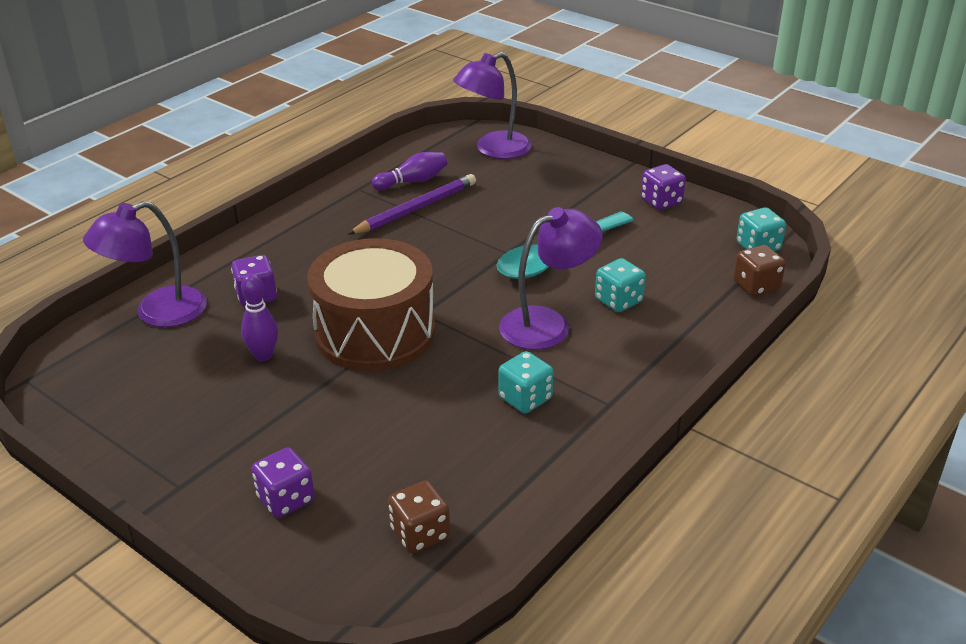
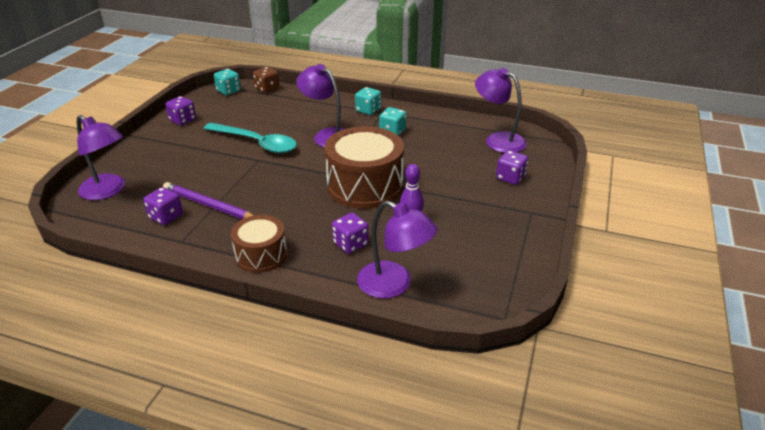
camera: 110 degrees left, 0 degrees up
purple bowling pin [372,152,447,190] -> purple dice [143,187,183,225]
brown dice [388,481,450,553] -> purple lamp [475,68,527,153]
turquoise dice [595,258,646,312] -> turquoise dice moved to [355,87,381,115]
none -> brown drum [231,215,287,273]

